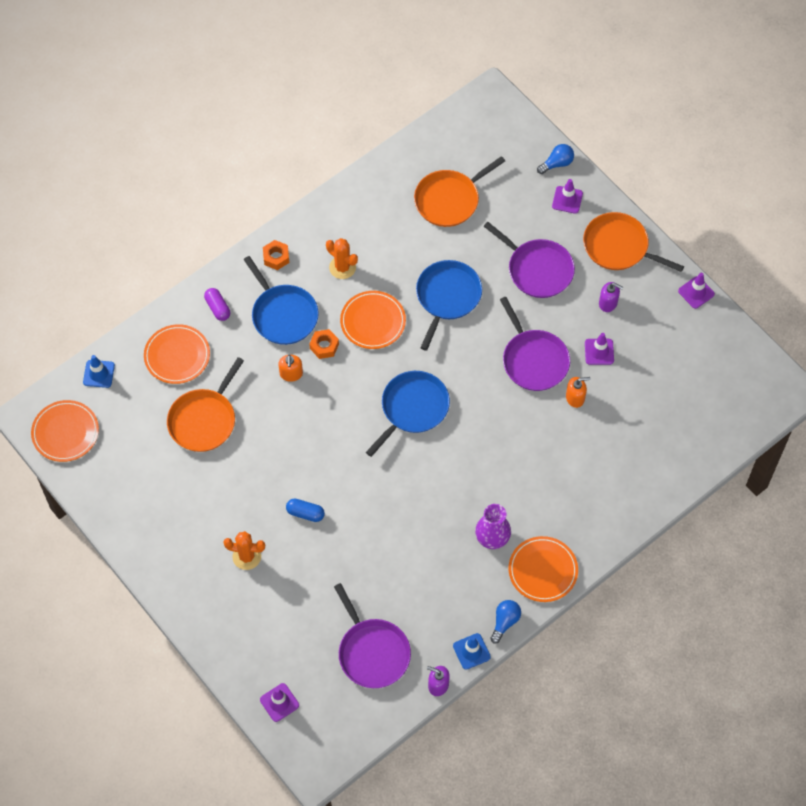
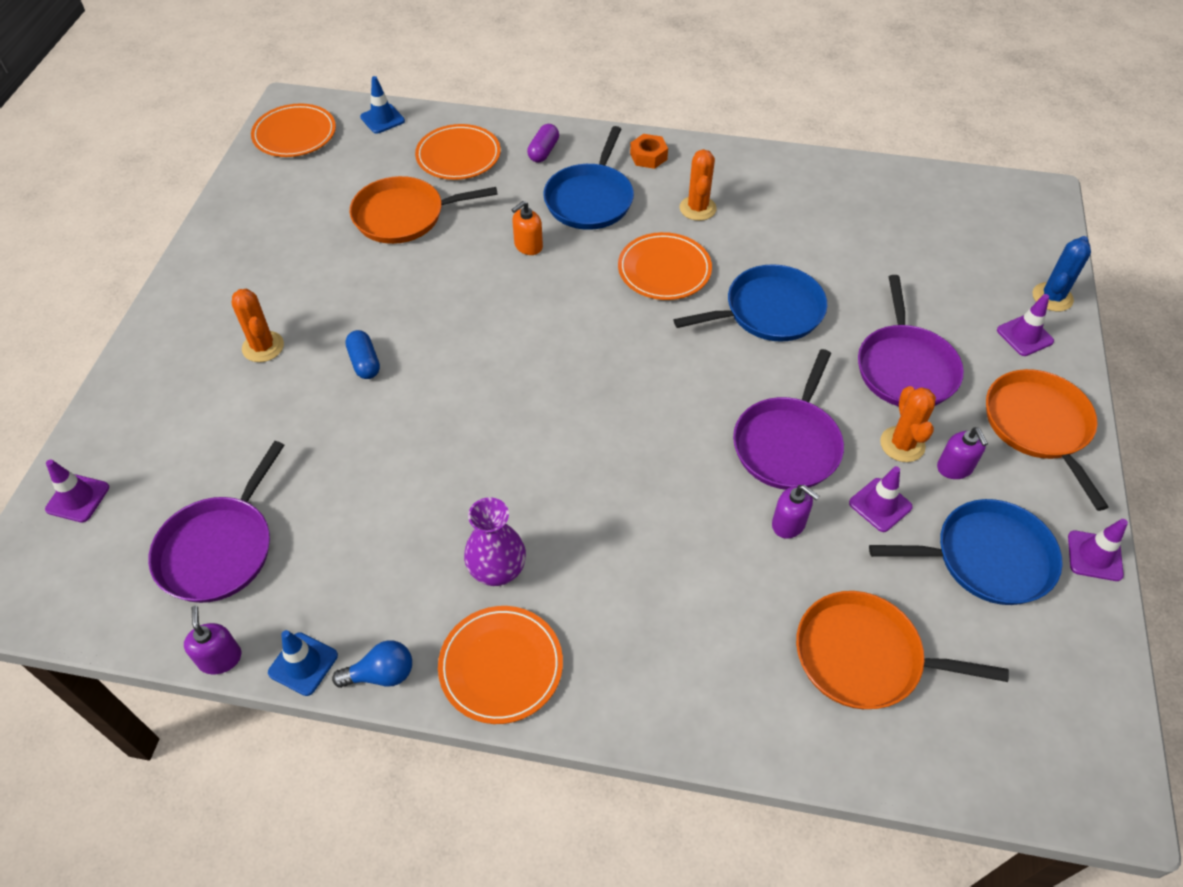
camera: 50 degrees right, 10 degrees down
orange nut [309,329,339,359] -> none
blue pan [366,371,450,457] -> blue pan moved to [869,499,1063,605]
orange pan [414,156,505,227] -> orange pan moved to [796,591,1009,709]
blue light bulb [537,144,574,174] -> blue cactus [1033,236,1091,312]
orange soap dispenser [566,377,590,408] -> purple soap dispenser [772,485,819,539]
none -> orange cactus [880,386,936,462]

